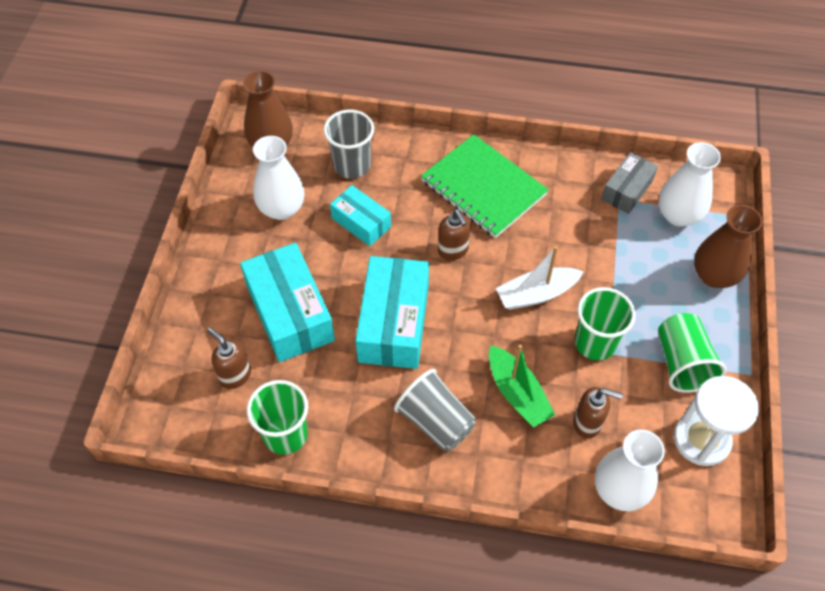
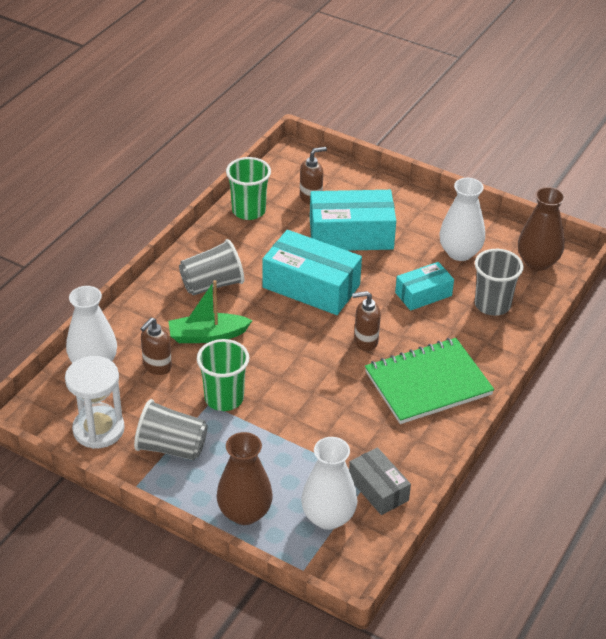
camera: 110 degrees right, 15 degrees down
white boat [496,246,584,310] -> none
green cup [658,313,727,393] -> grey cup [134,399,208,460]

